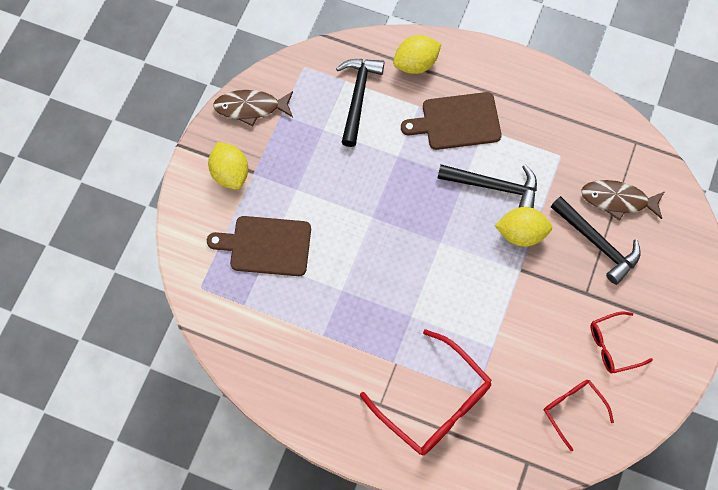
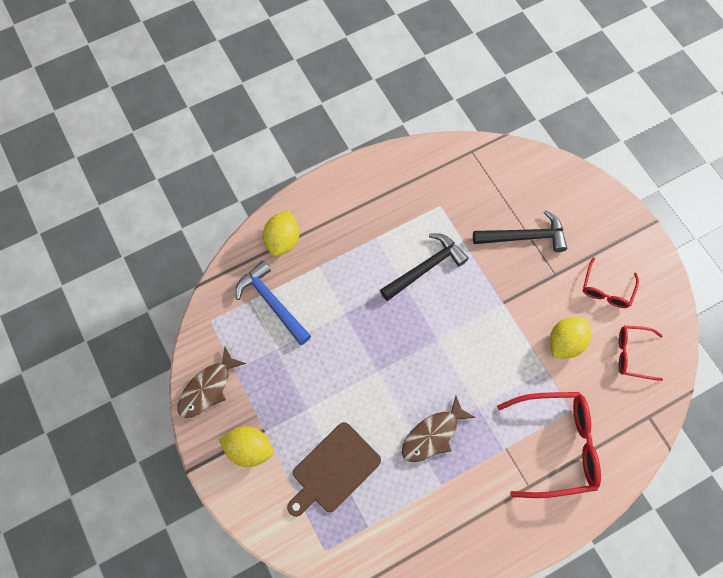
camera: 50 degrees left, 0 degrees up
black hammer [336,59,384,147] -> blue hammer [236,261,311,345]
brown cutting board [401,92,502,150] -> none
yellow lemon [495,207,552,247] -> yellow lemon moved to [550,317,591,358]
brown fish [581,180,665,221] -> brown fish moved to [402,396,476,462]

